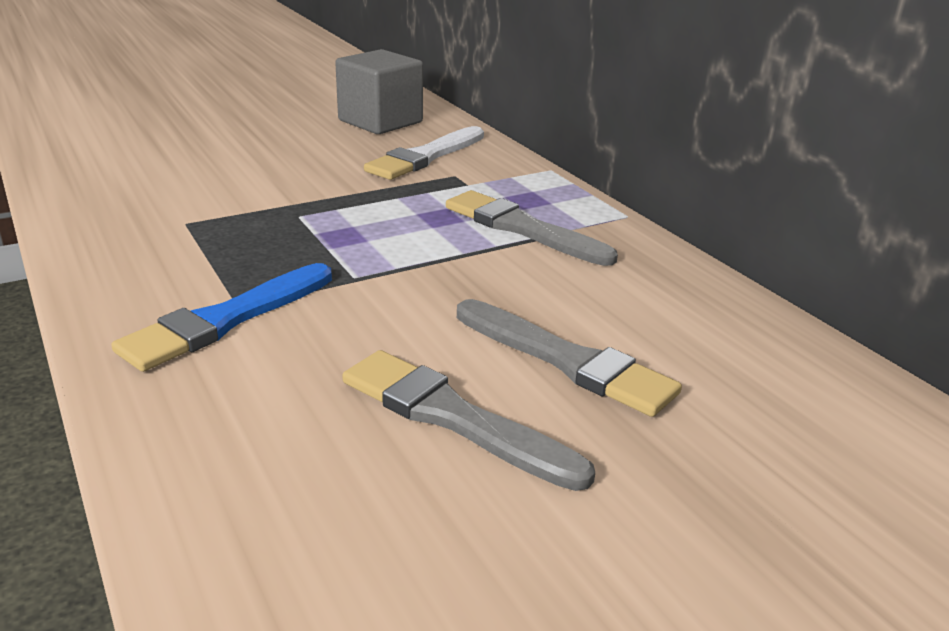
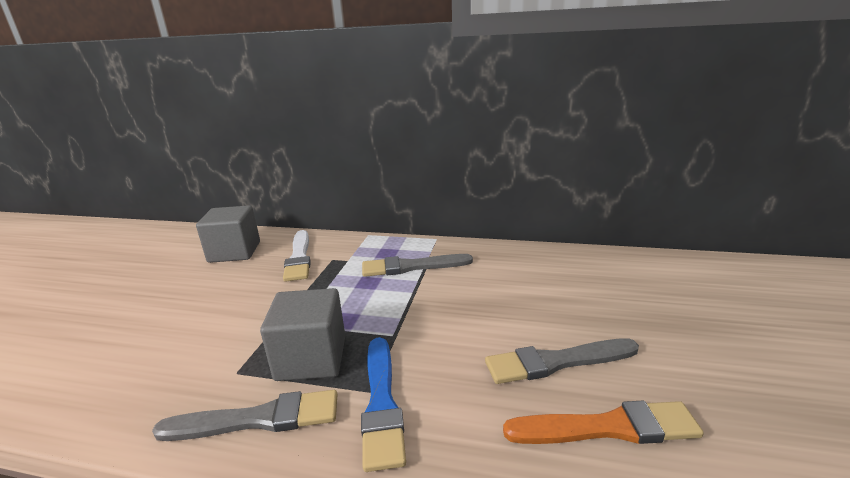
camera: 45 degrees left, 5 degrees down
grey brush [457,299,682,417] -> grey brush moved to [152,390,337,441]
none -> grey cube [260,288,345,381]
none -> orange brush [503,401,704,444]

